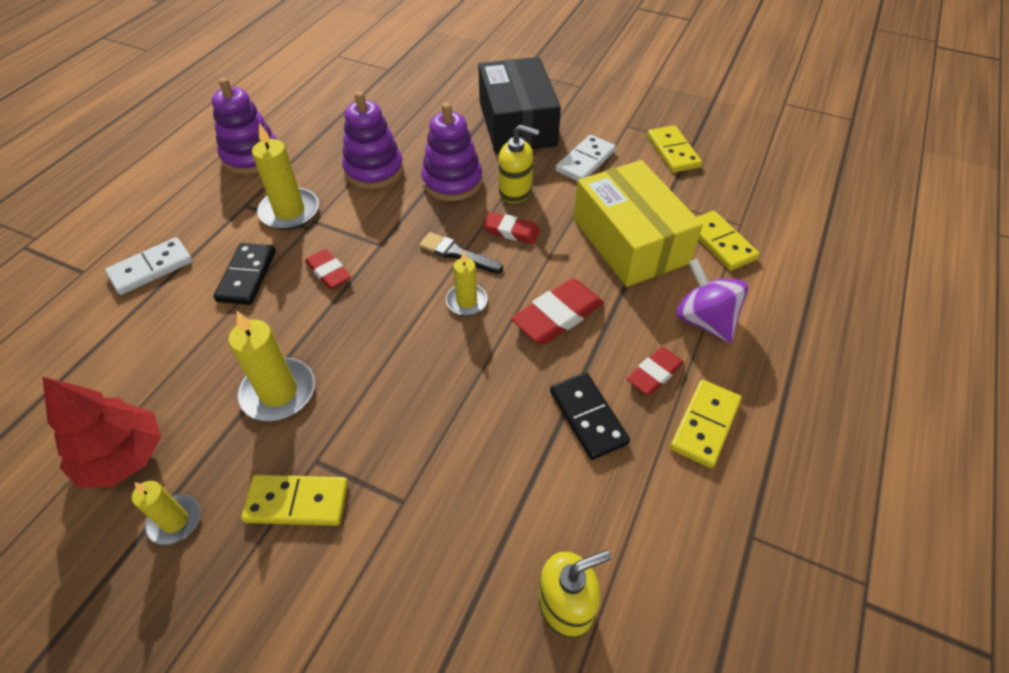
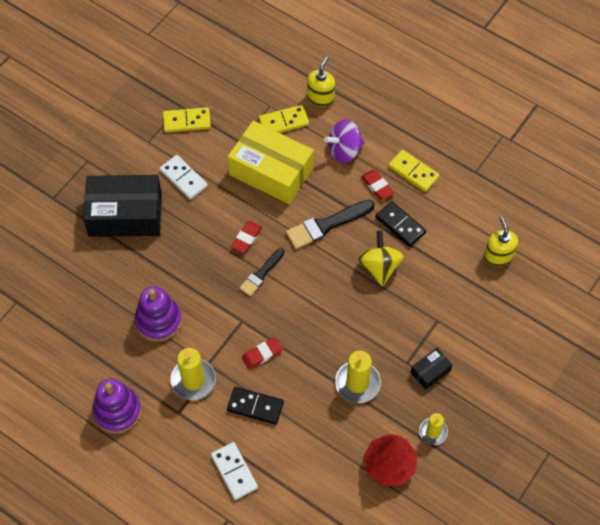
camera: 80 degrees left, 10 degrees up
yellow domino [241,475,348,526] -> black box [410,348,452,390]
purple stacking toy [421,103,482,201] -> none
yellow candle [446,251,488,315] -> none
yellow soap dispenser [499,125,539,203] -> yellow soap dispenser moved to [307,56,335,107]
red eraser [511,278,604,344] -> black brush [286,200,375,249]
black domino [550,372,630,460] -> black domino turned 60 degrees clockwise [375,201,426,247]
yellow box [573,160,703,287] -> yellow box turned 45 degrees clockwise [228,121,314,204]
none -> yellow spinning top [358,231,404,286]

